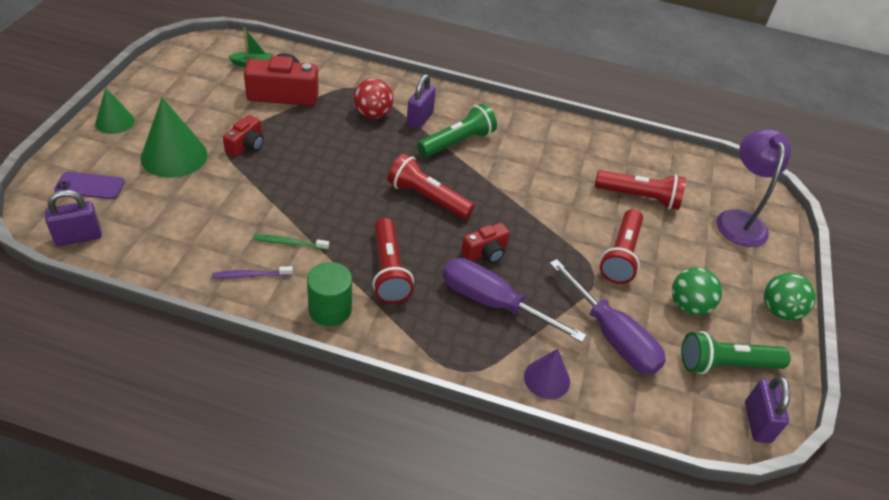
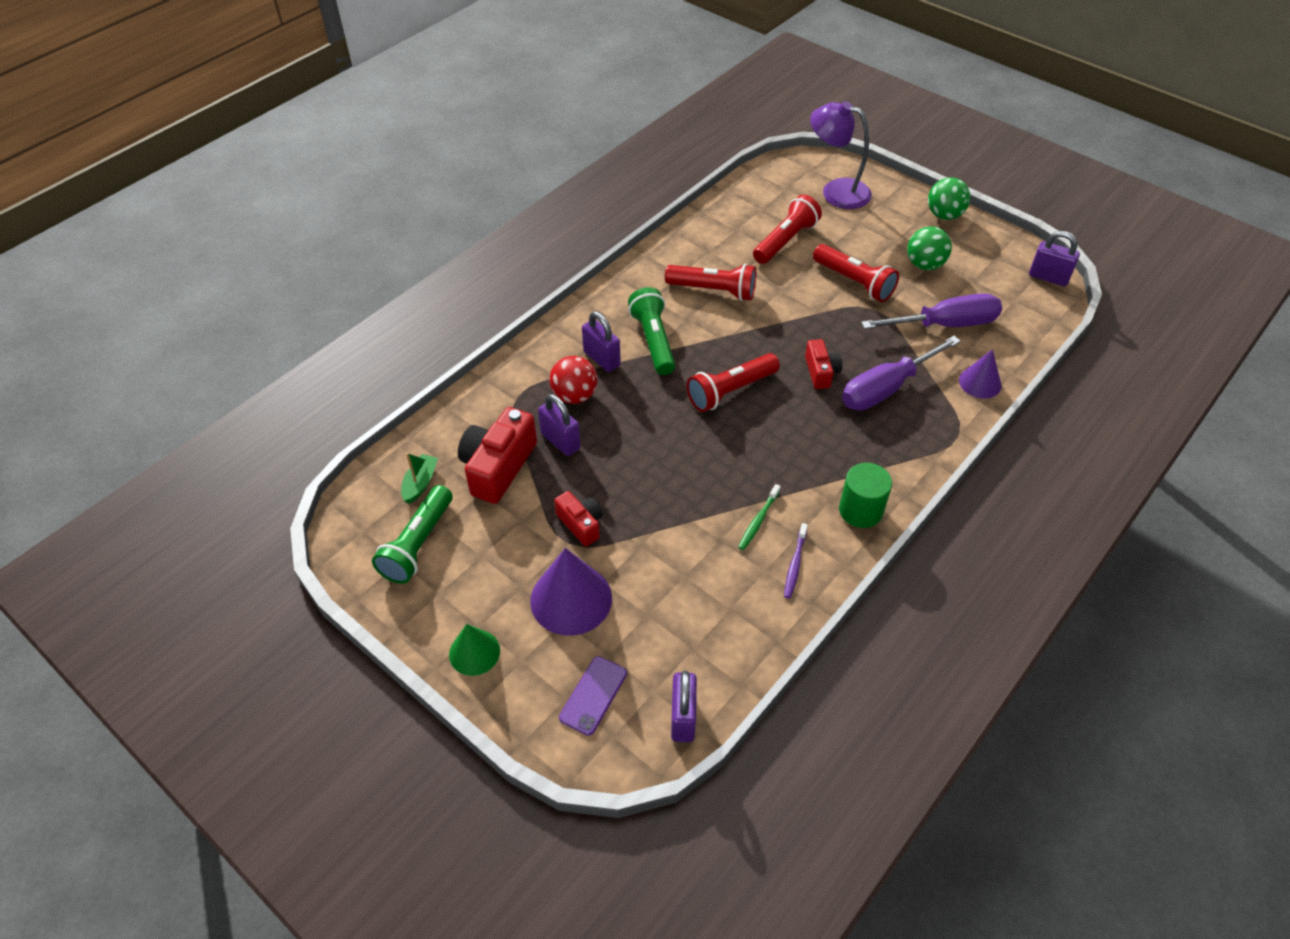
camera: 60 degrees left, 5 degrees up
green cone [141,97,207,178] -> purple cone [530,548,612,636]
red flashlight [372,218,414,304] -> red flashlight moved to [665,264,756,301]
green flashlight [681,331,791,374] -> green flashlight moved to [372,485,453,584]
none -> purple padlock [538,394,581,456]

